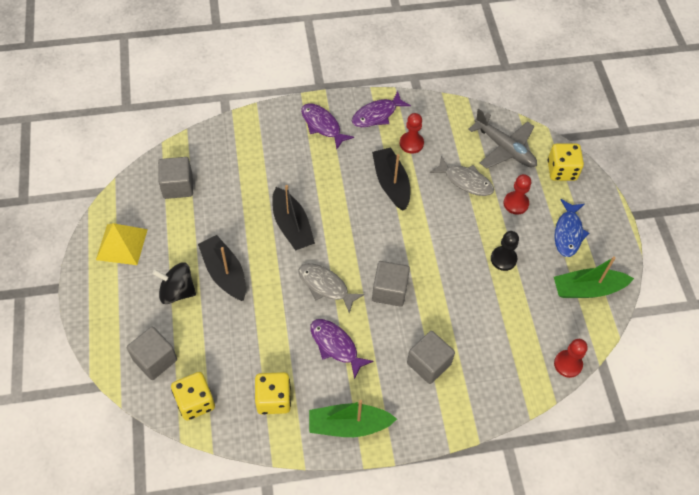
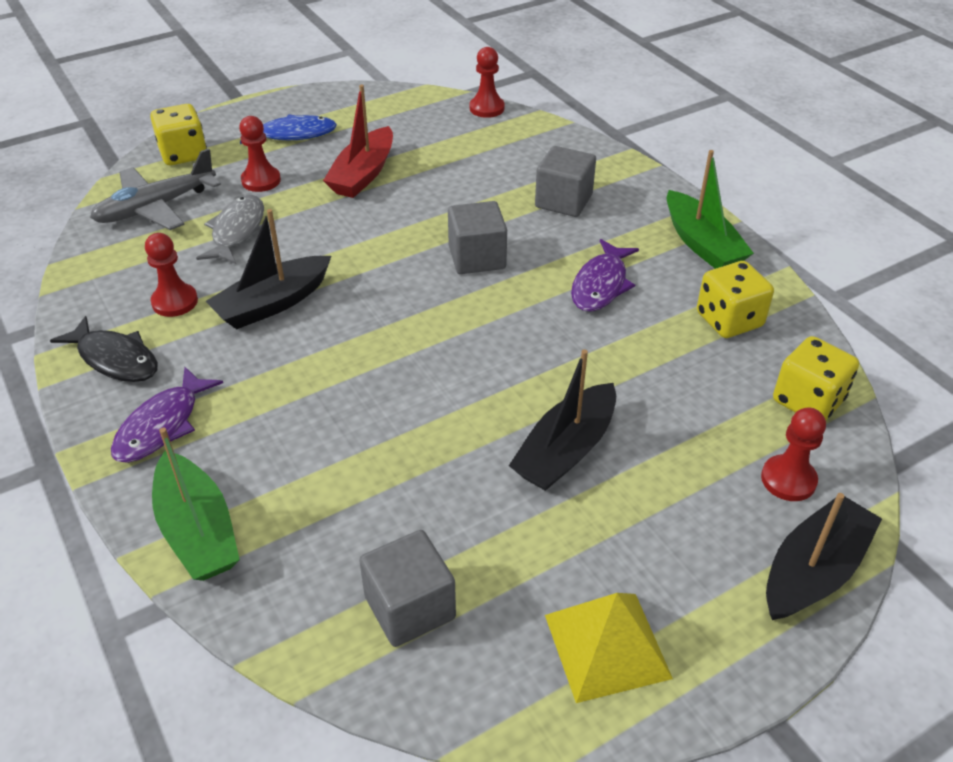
camera: 110 degrees left, 15 degrees down
grey cube [127,327,177,380] -> red pawn [761,407,826,501]
black spinning top [152,262,196,304] -> none
black boat [272,185,315,251] -> black boat moved to [766,493,882,620]
grey fish [298,263,364,313] -> none
purple fish [352,91,411,127] -> black fish [50,316,158,382]
grey plane [468,109,537,169] -> grey plane turned 150 degrees counterclockwise [90,148,221,230]
black pawn [491,231,519,271] -> red boat [323,85,393,198]
green boat [554,256,634,298] -> green boat moved to [152,428,240,581]

